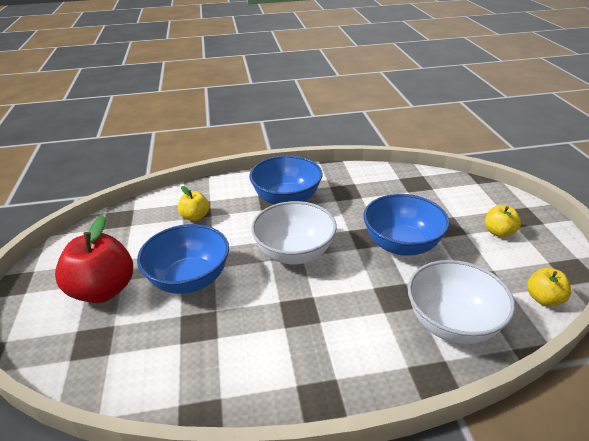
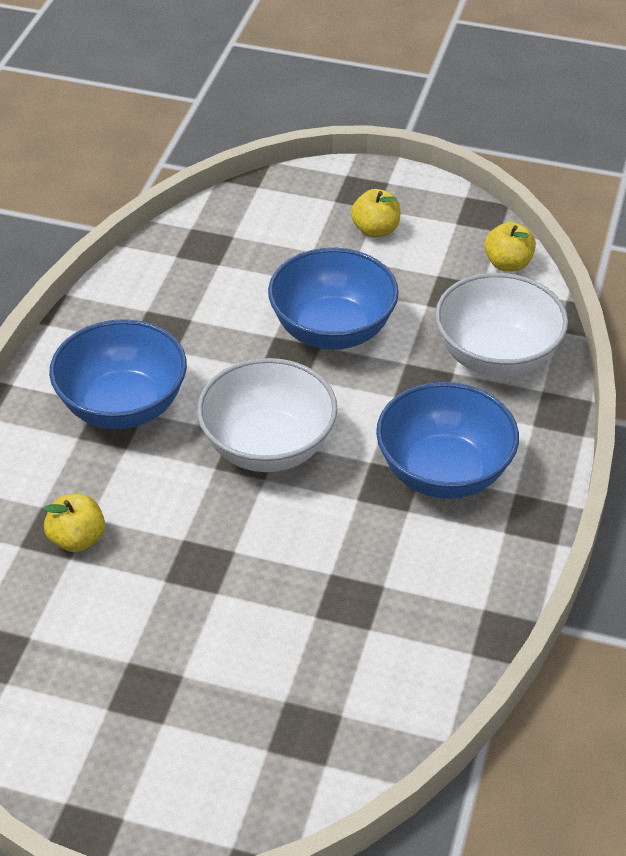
camera: 65 degrees left, 10 degrees up
red apple [55,215,133,303] -> none
blue bowl [137,224,229,294] -> blue bowl moved to [376,382,519,499]

